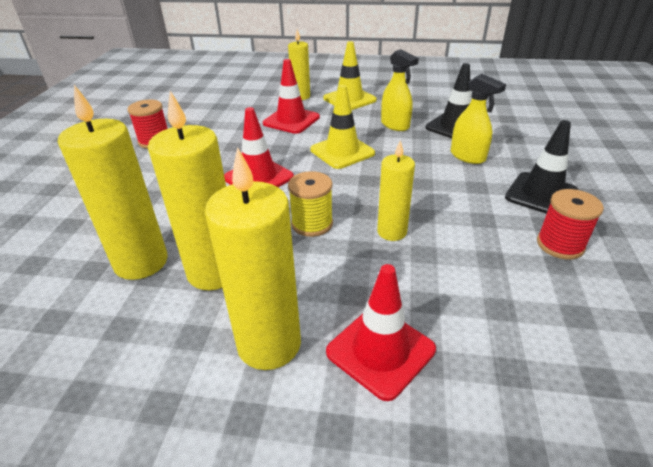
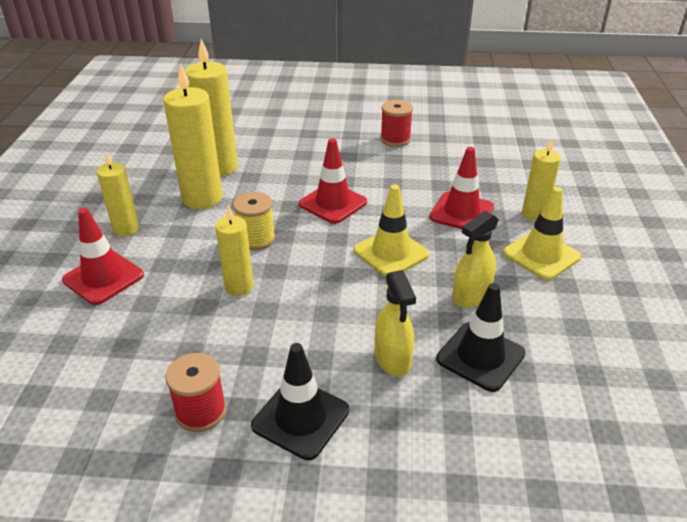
camera: 85 degrees right, 0 degrees up
yellow candle [205,147,301,370] -> yellow candle [97,152,139,237], size x0.60
yellow spray bottle [451,74,506,164] -> yellow spray bottle turned 60 degrees counterclockwise [375,270,416,377]

